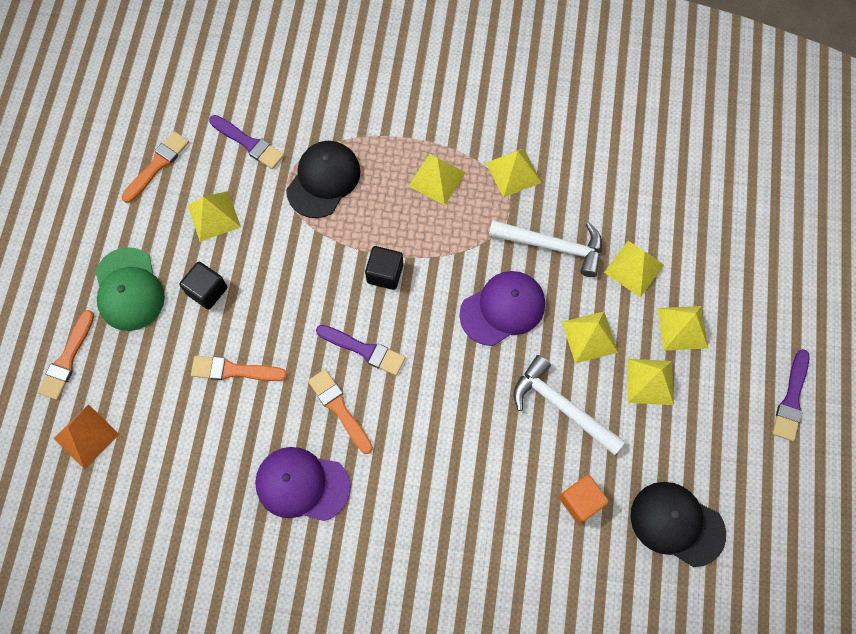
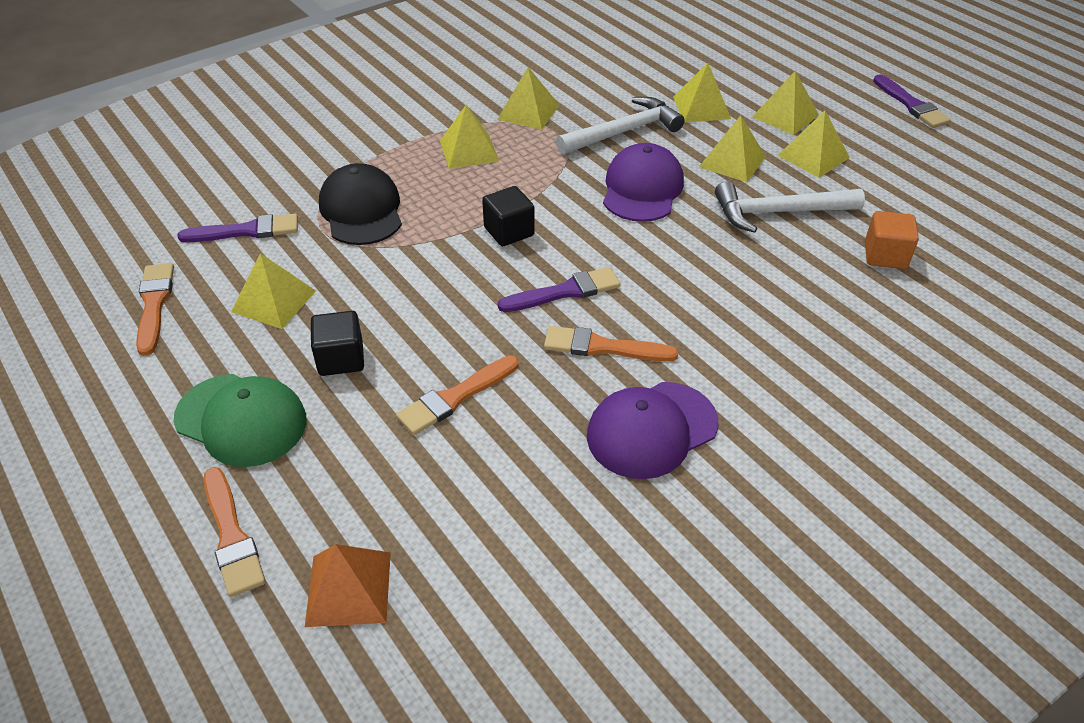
camera: 45 degrees left, 25 degrees down
black cap [631,482,726,567] -> none

